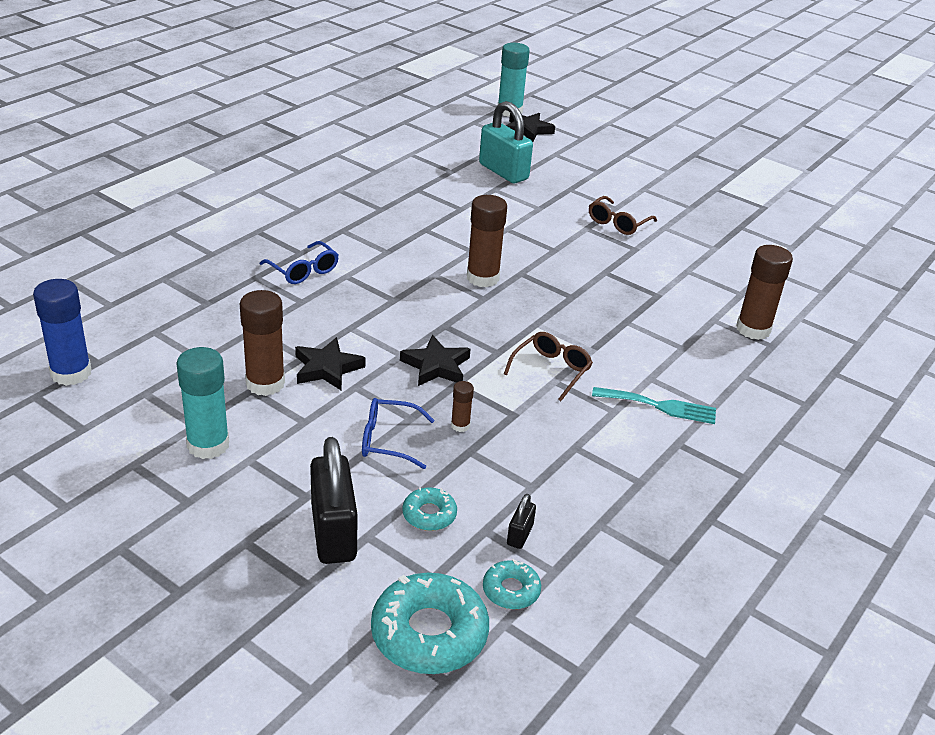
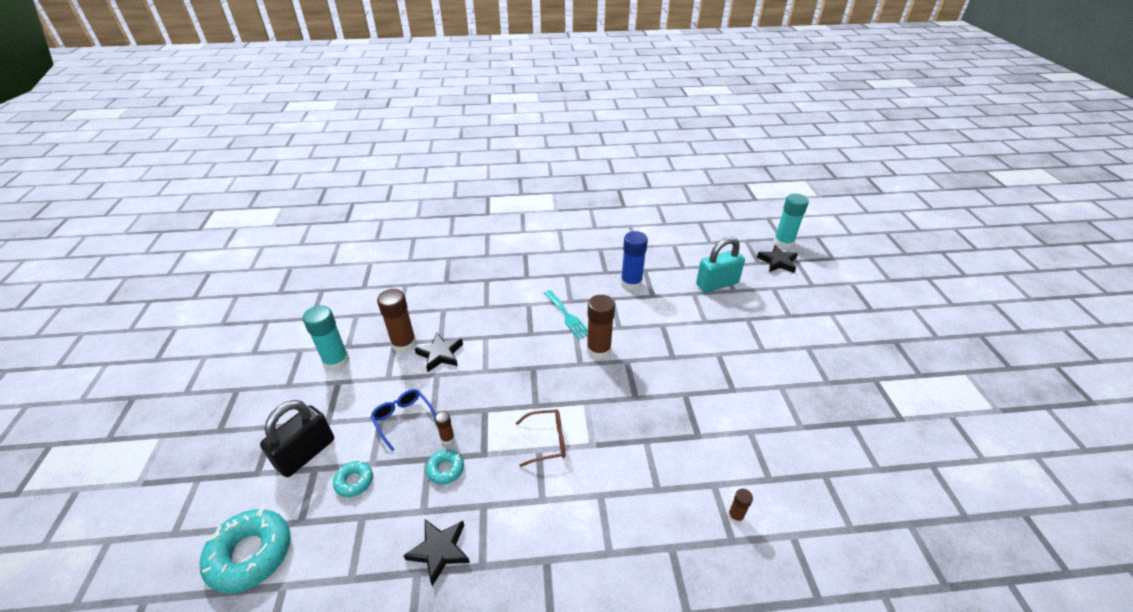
camera: 50 degrees right, 5 degrees up
blue glue stick [33,279,92,386] -> blue glue stick moved to [621,231,648,290]
blue glasses [260,241,339,284] -> none
black star [400,335,470,386] -> black star moved to [403,519,470,586]
turquoise padlock [479,101,533,183] -> turquoise padlock turned 60 degrees clockwise [696,237,745,293]
turquoise donut [483,559,541,609] -> turquoise donut moved to [426,449,464,484]
black padlock [507,494,536,549] -> none
brown glasses [589,196,657,235] -> none
turquoise fork [592,387,716,424] -> turquoise fork moved to [544,290,588,339]
brown glue stick [736,245,793,340] -> brown glue stick [728,489,753,523], size x0.49

